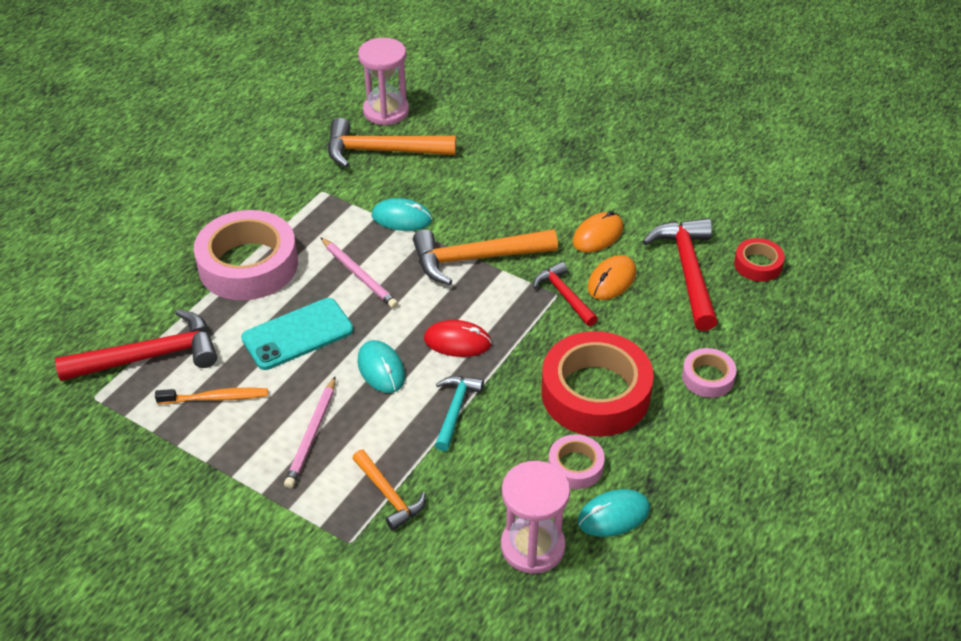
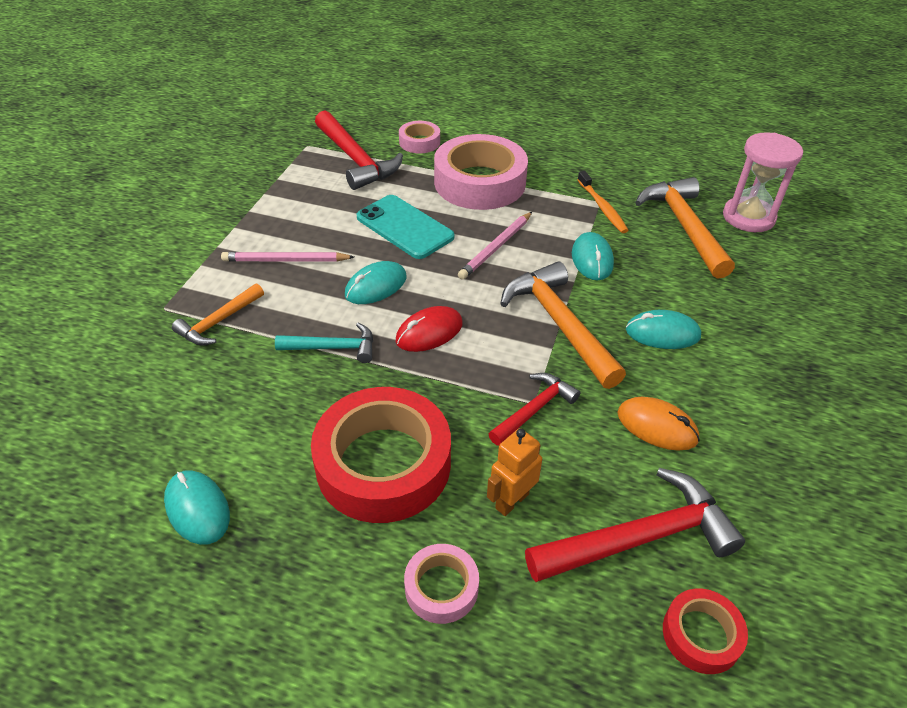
camera: 75 degrees right, 0 degrees up
orange toothbrush [155,388,268,404] -> orange toothbrush moved to [577,171,629,233]
red mouse [424,320,492,357] -> red mouse turned 60 degrees clockwise [396,306,463,352]
pink hourglass [501,461,570,574] -> none
pink tape [548,434,605,489] -> pink tape moved to [399,121,440,153]
orange mouse [587,255,636,300] -> none
none -> orange robot [487,428,542,516]
none -> turquoise mouse [626,310,701,349]

